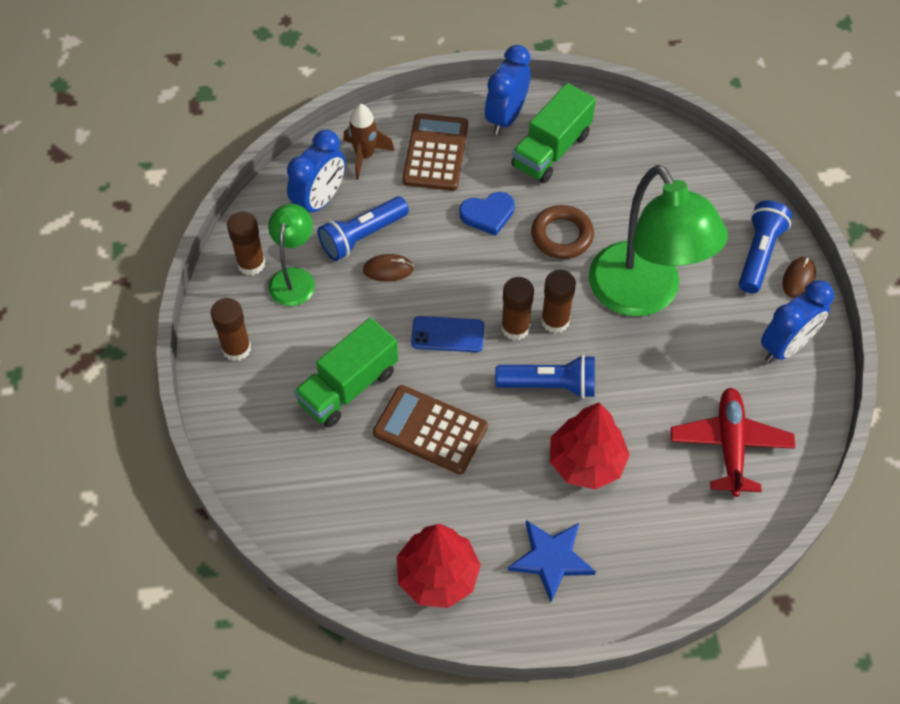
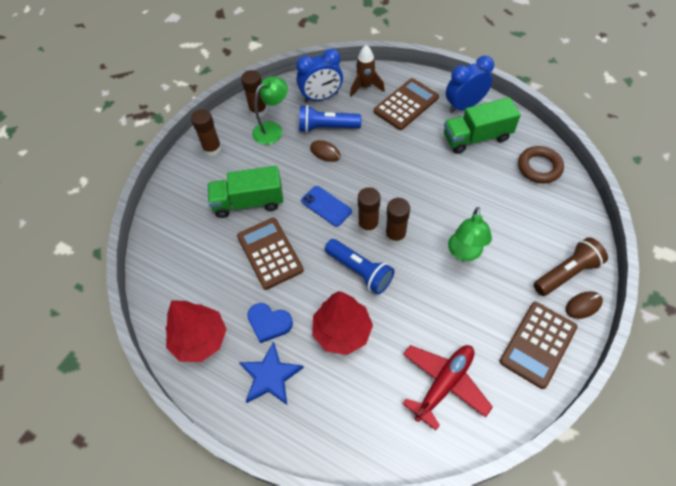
camera: 40 degrees right, 0 degrees up
blue heart [459,192,515,236] -> blue heart moved to [247,303,293,343]
brown ring [531,205,594,259] -> brown ring moved to [518,146,564,183]
green lamp [589,165,728,317] -> green lamp [448,207,492,261], size x0.51
blue flashlight [739,201,792,293] -> brown flashlight [534,237,608,296]
blue clock [761,280,834,363] -> brown calculator [499,302,577,389]

